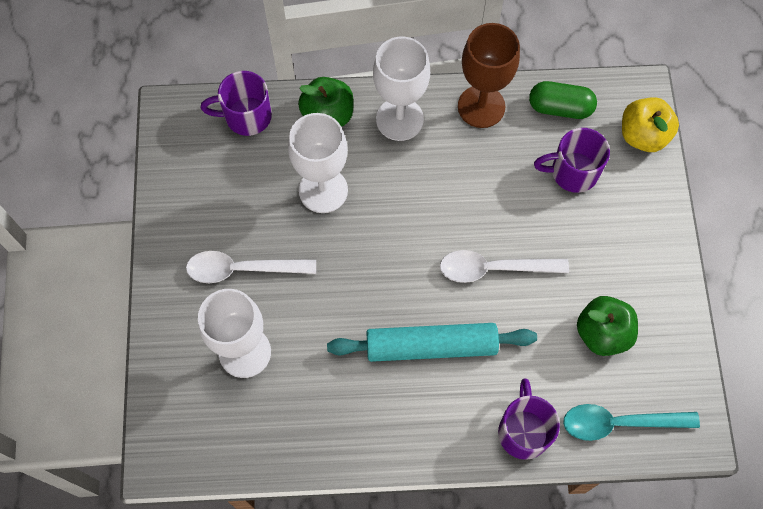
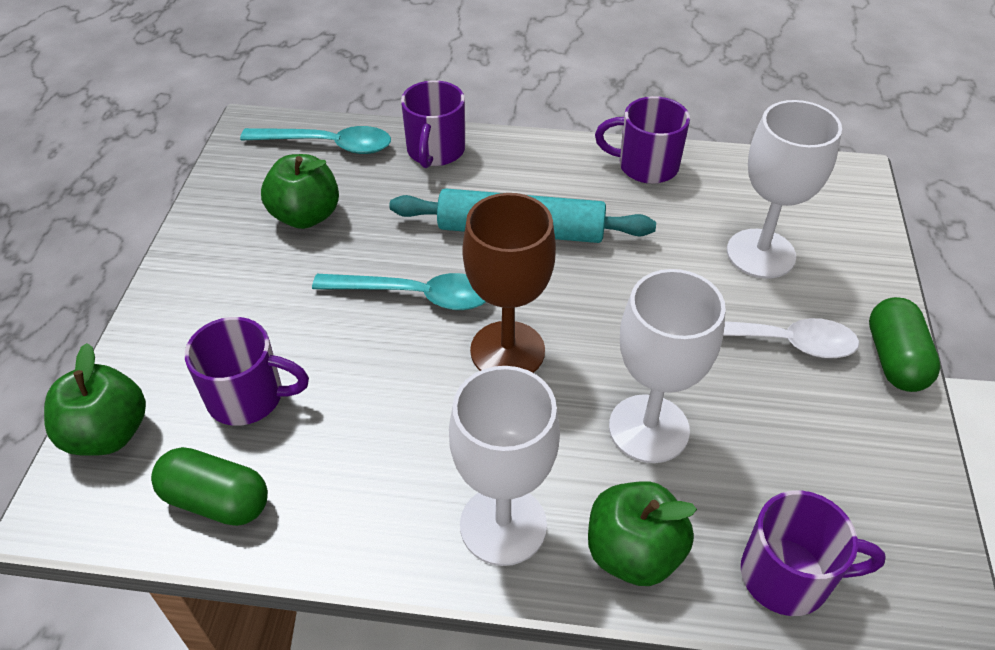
camera: 170 degrees left, 20 degrees down
white spoon [440,250,569,283] -> turquoise spoon [312,273,486,310]
brown goblet [458,23,520,128] -> brown goblet moved to [462,193,556,373]
yellow apple [622,97,679,152] -> green apple [44,343,146,456]
none -> purple mug [595,96,690,184]
none -> green capsule [869,297,941,392]

